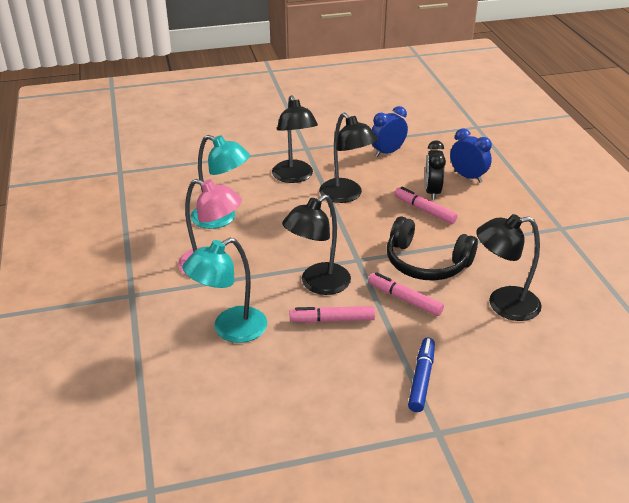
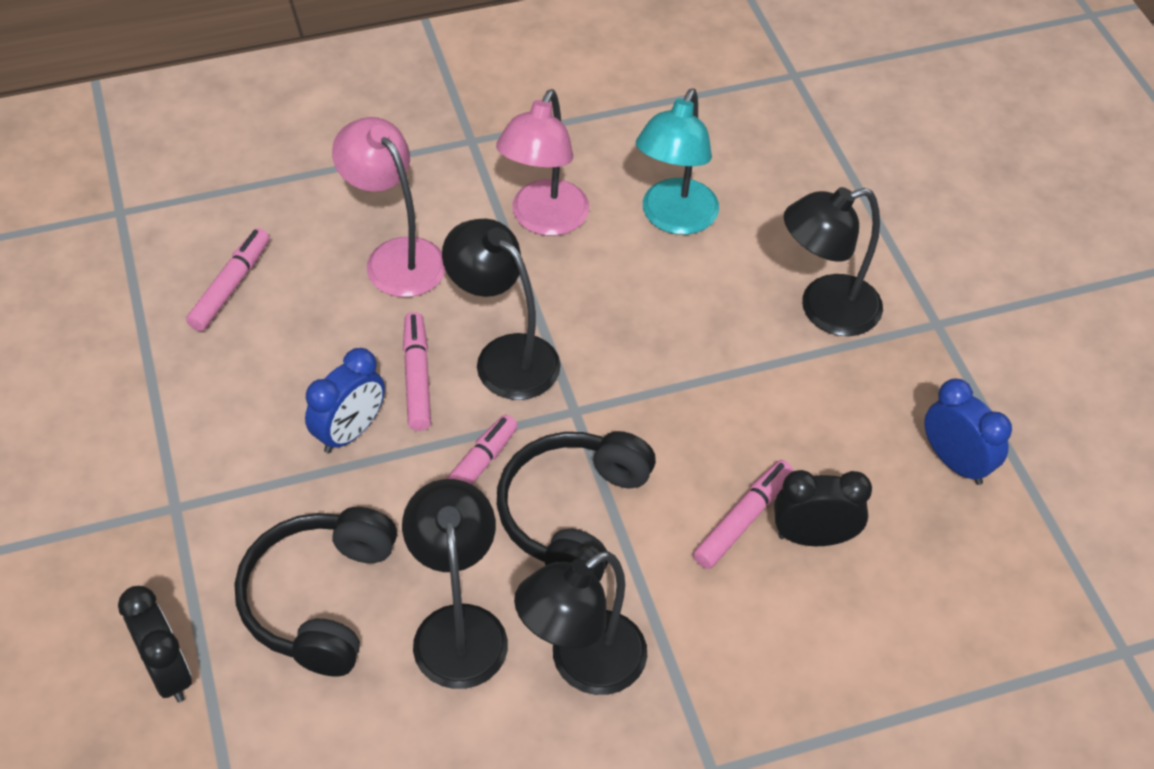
camera: 85 degrees right, 15 degrees up
turquoise lamp [183,238,267,343] -> pink lamp [332,117,446,297]
black lamp [319,113,378,203] -> black lamp moved to [514,551,647,695]
blue marker [408,337,435,412] -> none
blue clock [450,128,492,183] -> blue clock moved to [305,348,385,453]
none -> black clock [118,586,192,702]
none -> pink marker [186,228,270,331]
none -> black headphones [235,507,397,676]

